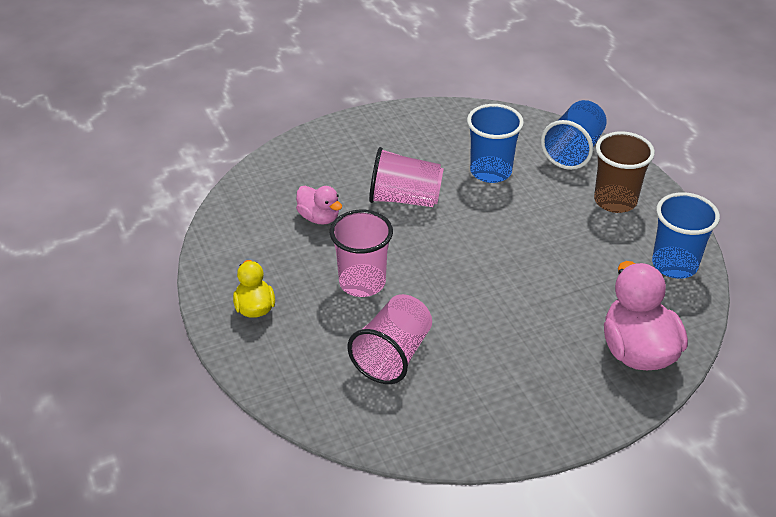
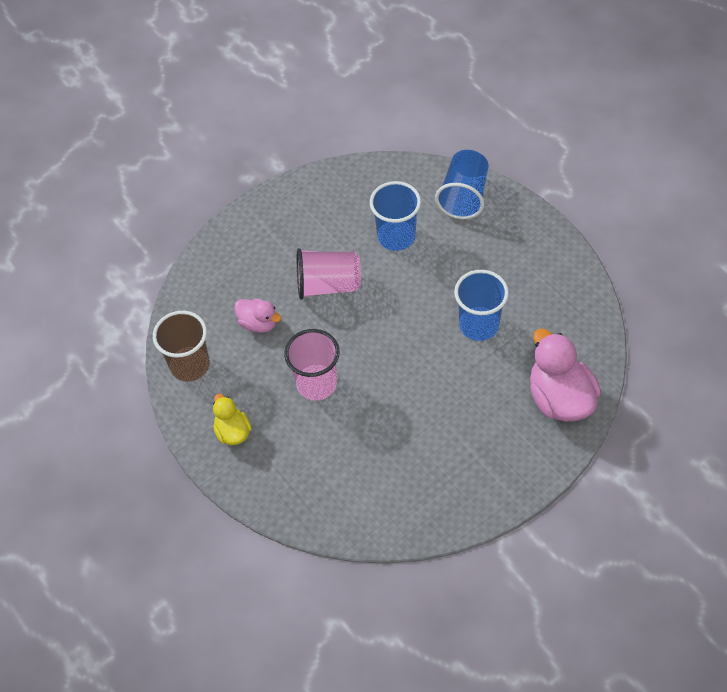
camera: 10 degrees left, 15 degrees up
pink cup [347,294,432,384] -> none
brown cup [594,131,655,213] -> brown cup moved to [153,311,210,382]
blue cup [652,192,720,278] -> blue cup moved to [454,270,509,341]

